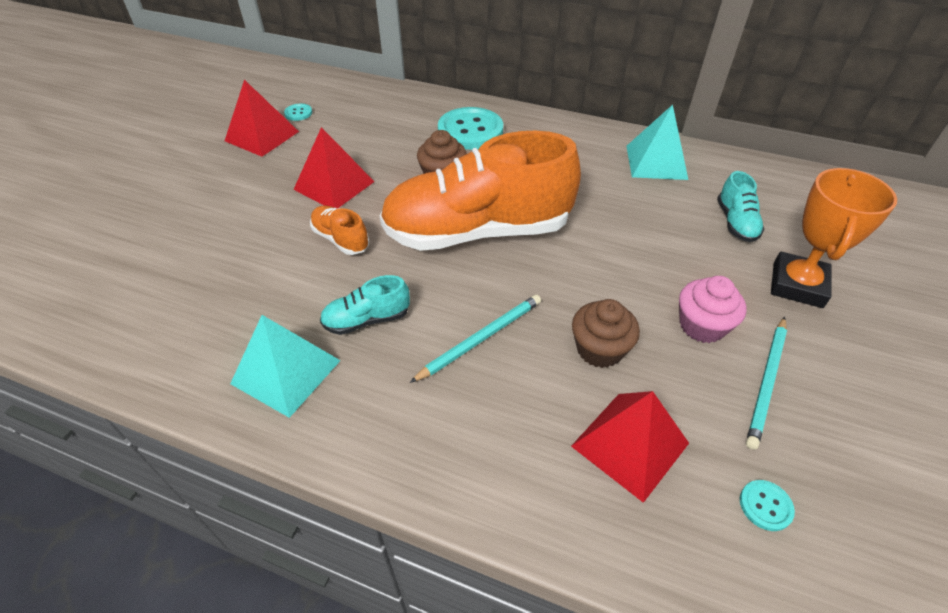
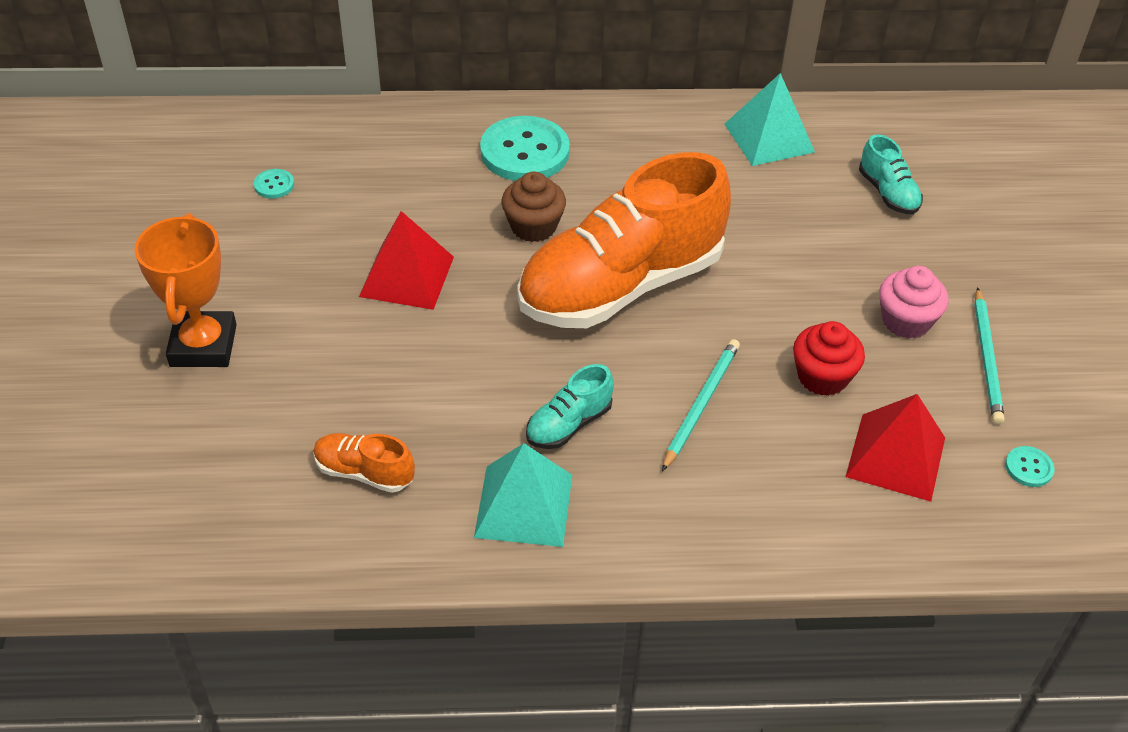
camera: 25 degrees left, 0 degrees up
red pyramid [225,80,299,157] -> none
orange shoe [310,206,369,255] -> orange shoe moved to [313,433,415,493]
brown cupcake [572,299,640,368] -> red cupcake [793,321,865,396]
orange trophy [771,168,897,308] -> orange trophy moved to [134,213,237,367]

